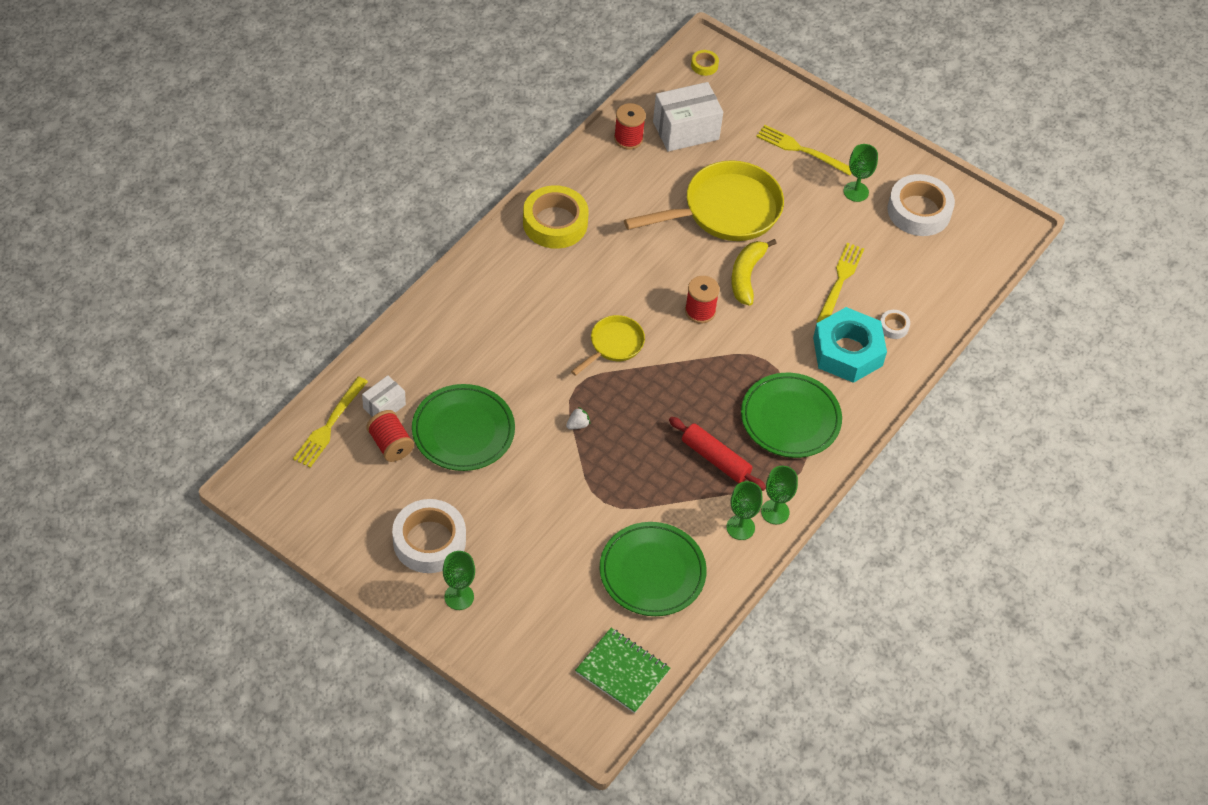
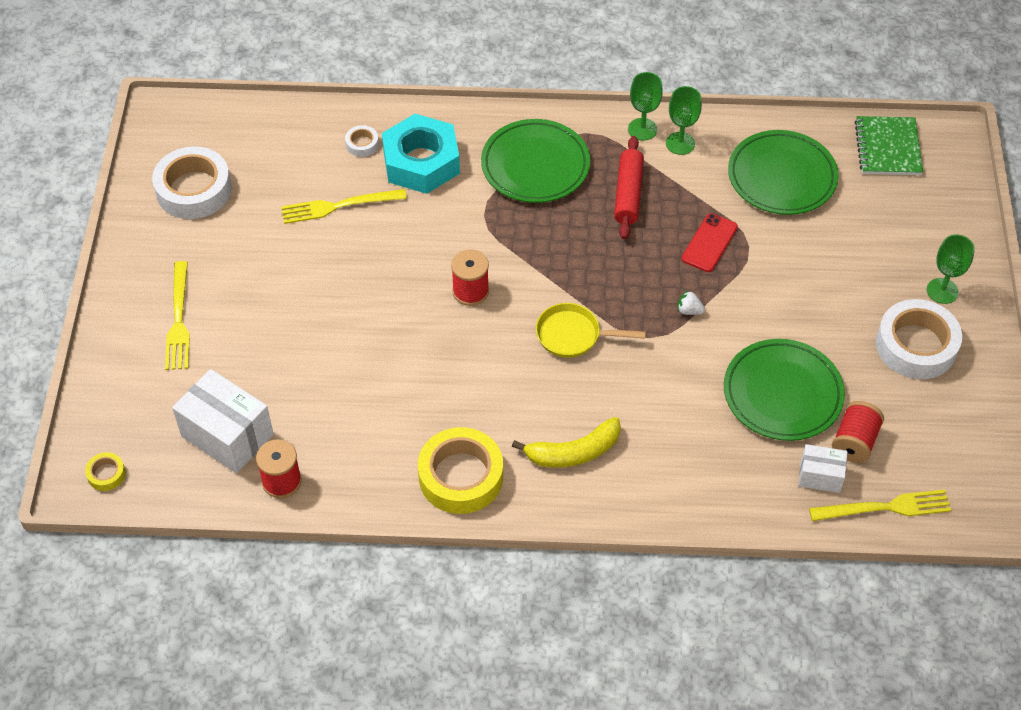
camera: 120 degrees left, 0 degrees up
yellow pan [624,160,784,241] -> none
yellow banana [731,239,777,306] -> yellow banana moved to [512,417,621,468]
green goblet [843,144,878,202] -> none
none -> red phone [681,213,738,272]

